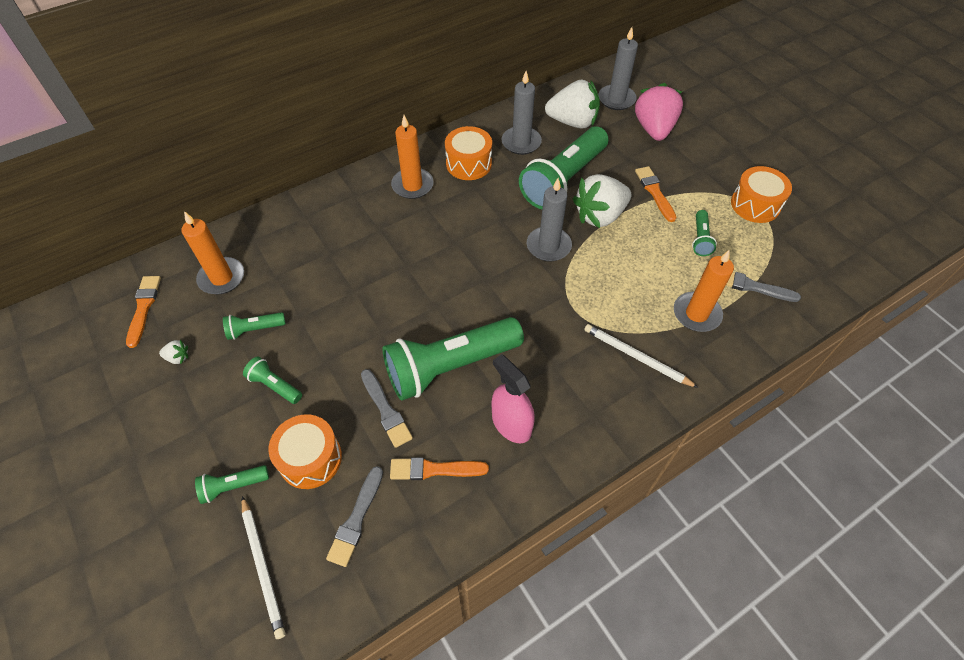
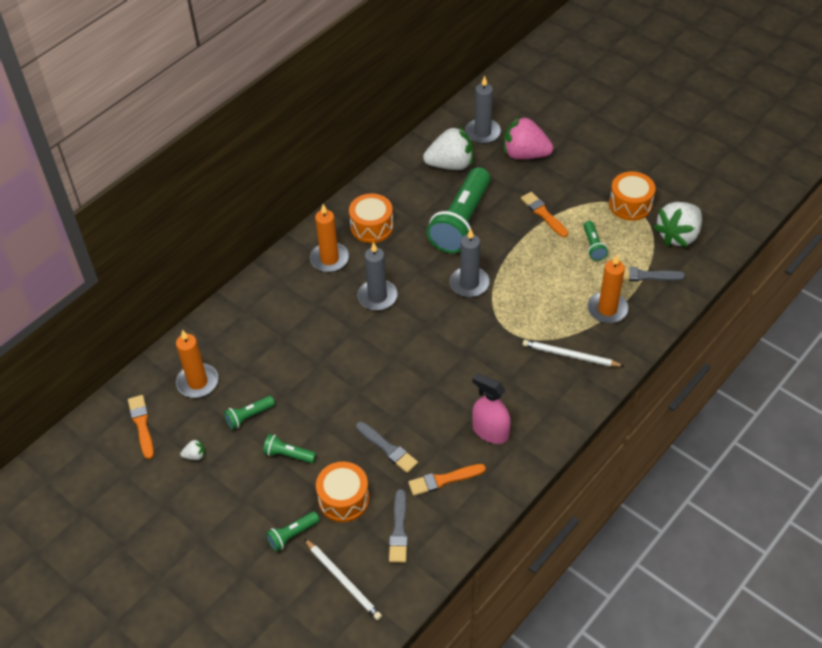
camera: 15 degrees left, 5 degrees down
green flashlight [383,317,524,401] -> none
grey candle [501,71,542,155] -> grey candle moved to [357,242,398,311]
white strawberry [573,174,631,228] -> white strawberry moved to [654,202,702,247]
pink strawberry [635,83,683,141] -> pink strawberry turned 60 degrees counterclockwise [504,116,553,160]

